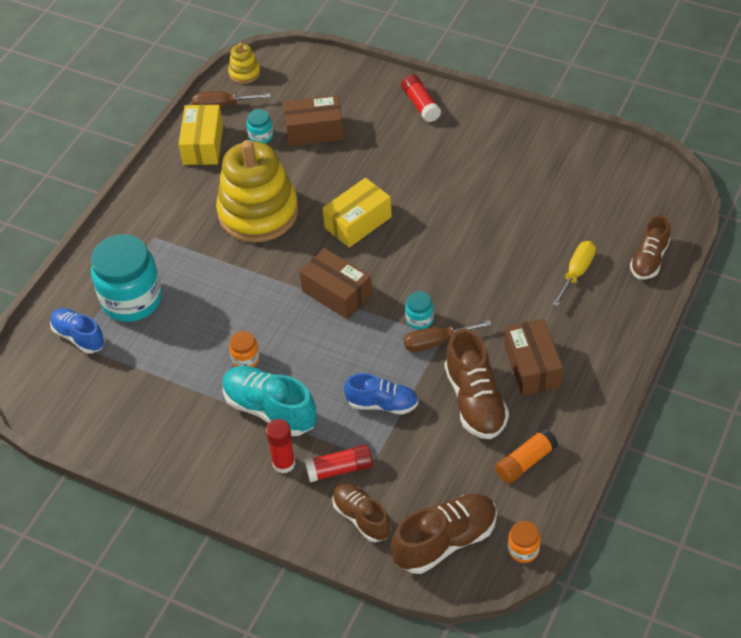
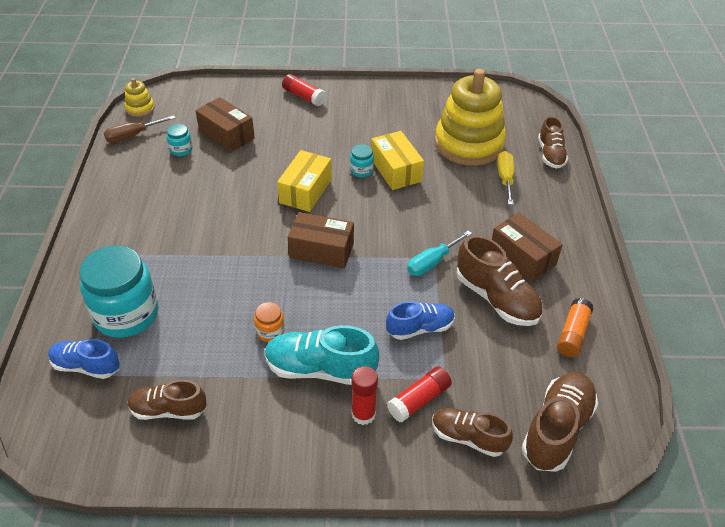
camera: 30 degrees left, 5 degrees down
yellow box [178,105,223,165] -> yellow box moved to [371,131,424,190]
yellow stacking toy [216,140,298,243] -> yellow stacking toy moved to [435,69,506,166]
brown box [284,95,344,146] -> brown box turned 75 degrees clockwise [196,97,255,152]
brown screwdriver [403,320,492,352] -> turquoise screwdriver [407,230,472,276]
turquoise jar [405,291,434,330] -> turquoise jar moved to [350,144,374,178]
orange jar [508,521,541,563] -> none
none -> brown shoe [128,380,207,420]

